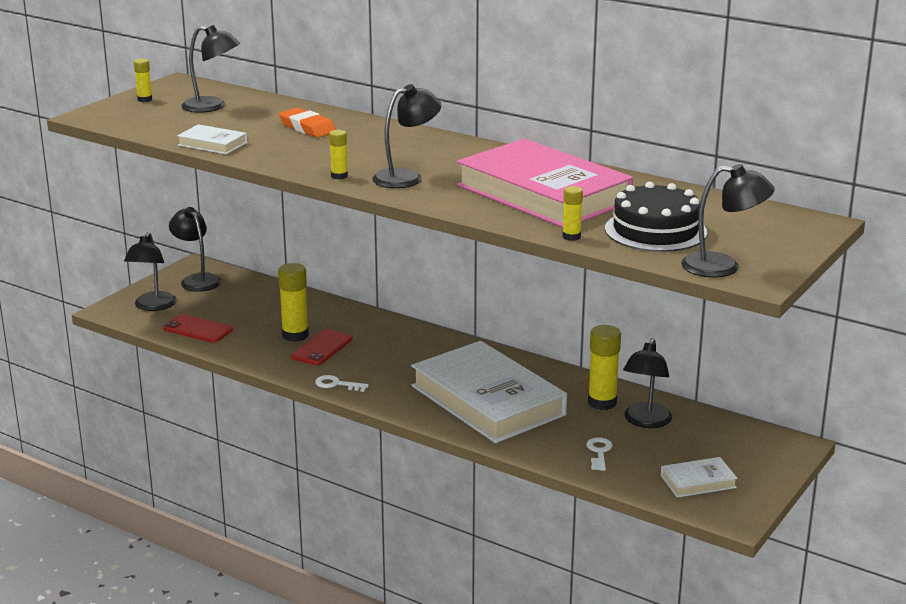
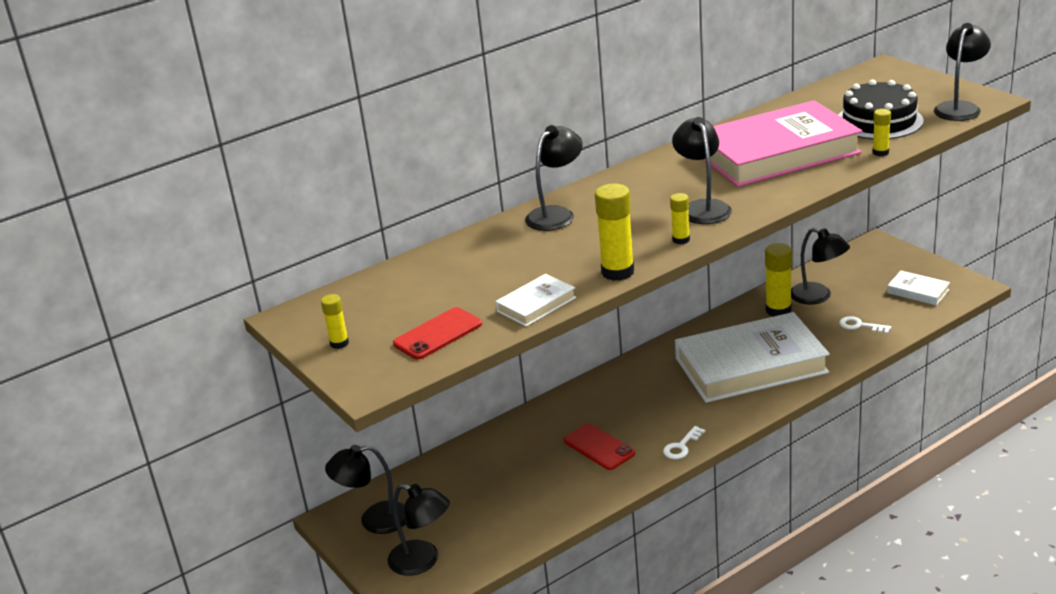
camera: 65 degrees left, 5 degrees up
red phone [163,314,233,343] -> red phone moved to [393,307,482,360]
black lamp [181,25,240,113] -> black lamp moved to [525,125,583,231]
yellow glue stick [278,263,309,342] -> yellow glue stick moved to [595,184,634,281]
orange eraser [279,108,336,138] -> none
white book [661,457,738,498] -> white book turned 60 degrees counterclockwise [887,271,950,305]

